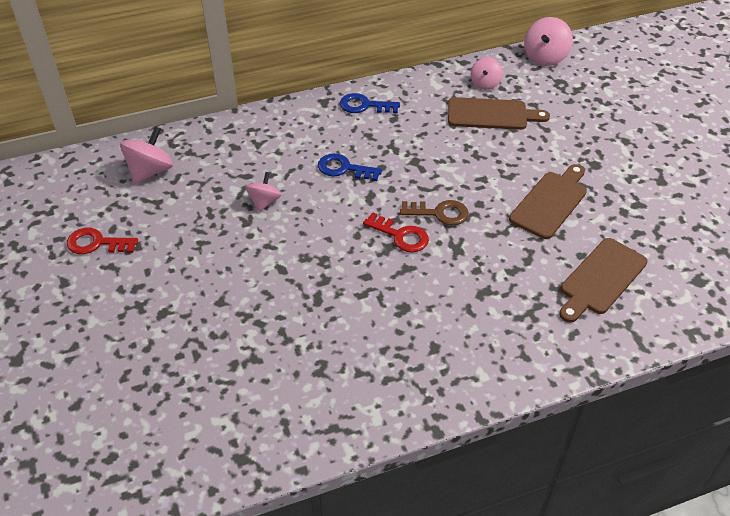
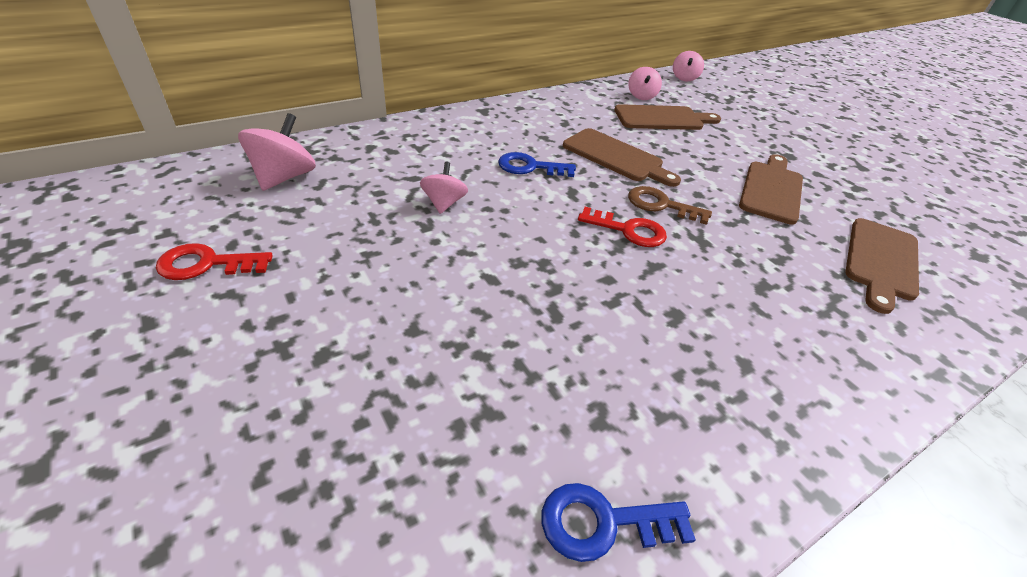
camera: 15 degrees left, 5 degrees down
blue key [340,93,400,113] -> blue key moved to [541,483,696,562]
brown key [400,200,469,225] -> brown key turned 150 degrees counterclockwise [628,186,712,225]
pink spinning top [524,17,573,66] -> pink spinning top [673,51,704,82], size x0.65
none -> brown cutting board [563,128,681,187]

